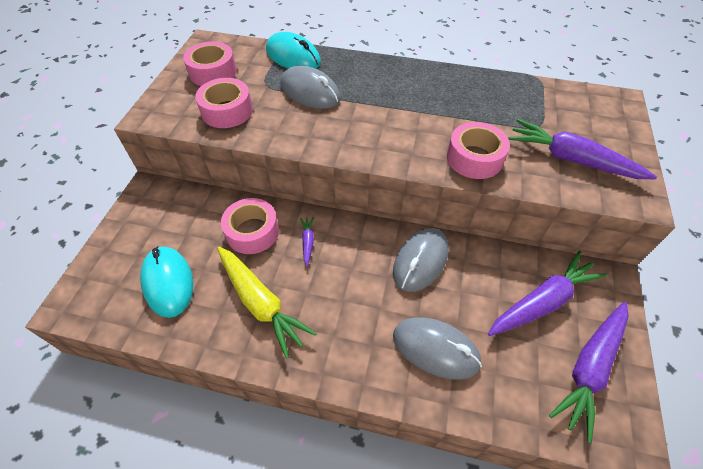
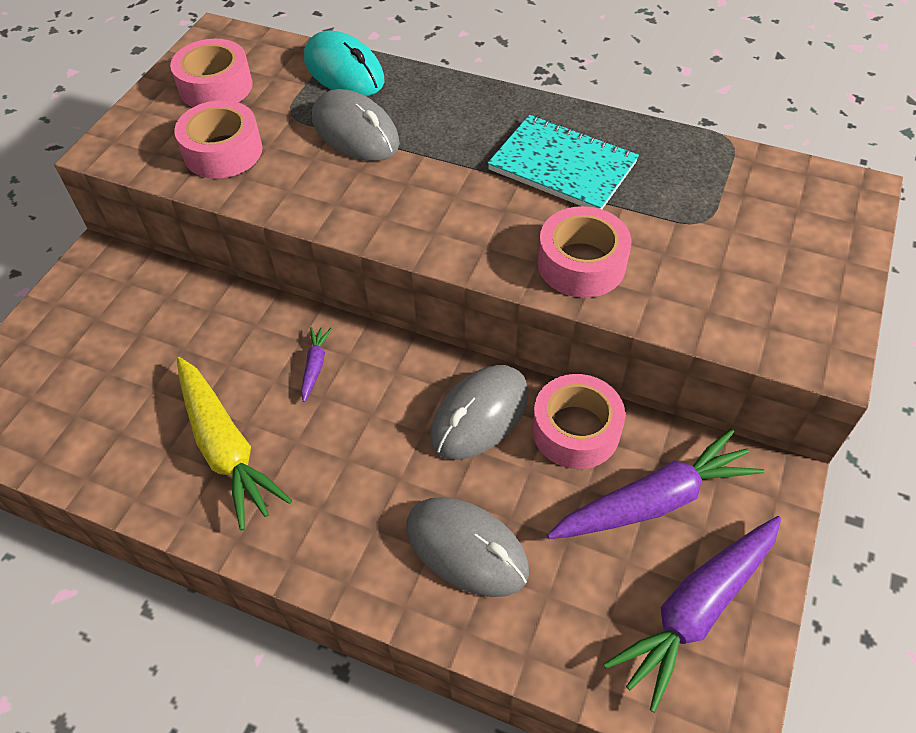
camera: 10 degrees right, 0 degrees up
turquoise mouse [140,246,193,318] -> none
pink tape [221,198,279,254] -> pink tape moved to [532,374,625,469]
purple carrot [508,119,657,179] -> none
none -> turquoise notebook [488,115,639,209]

